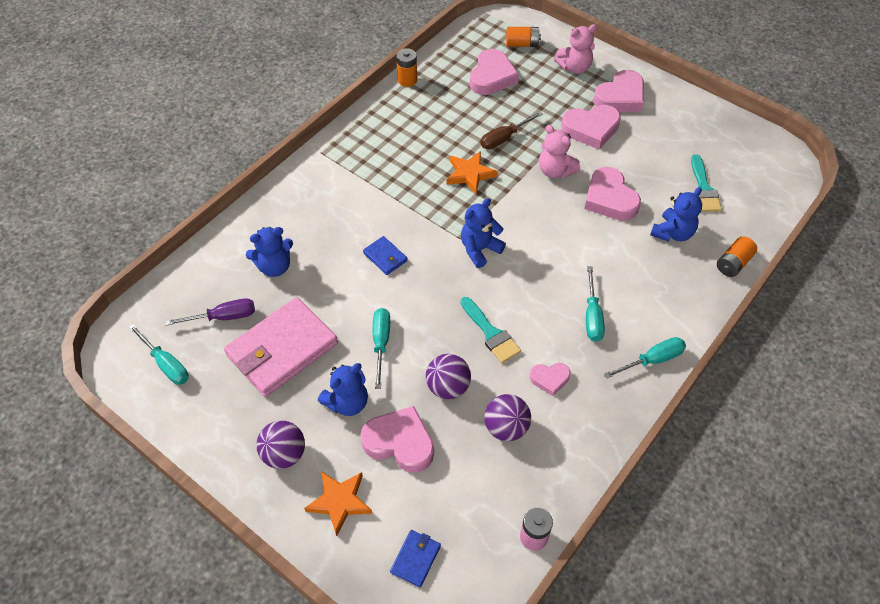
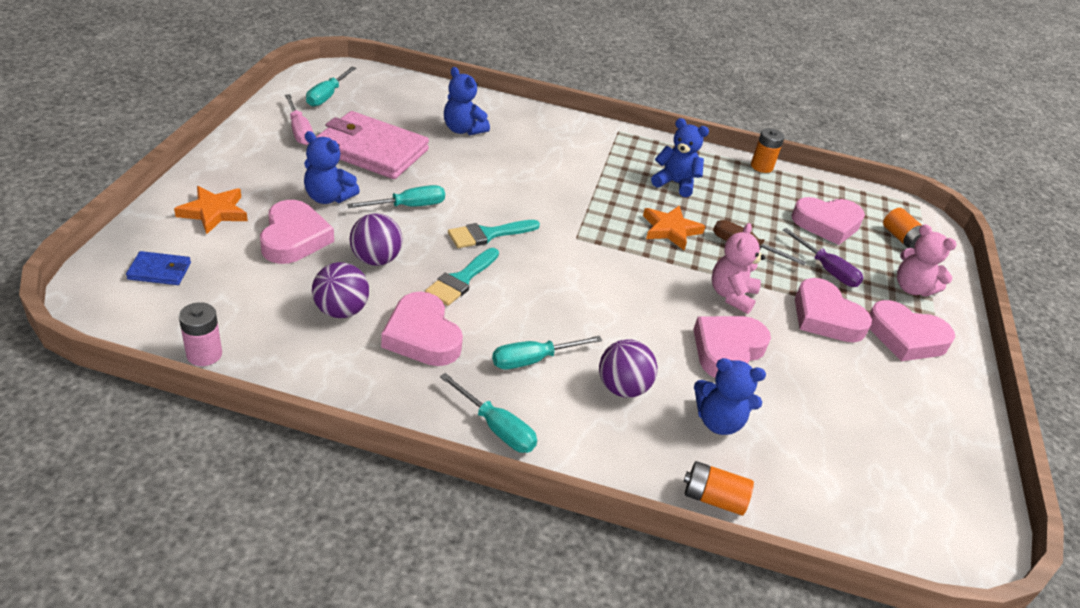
camera: 60 degrees right, 15 degrees down
purple screwdriver [165,299,255,326] -> purple screwdriver moved to [783,228,864,287]
purple ball [256,421,305,469] -> purple ball moved to [599,339,657,398]
blue wallet [363,236,408,275] -> none
blue teddy bear [461,198,506,268] -> blue teddy bear moved to [651,118,709,197]
pink heart [530,363,570,396] -> pink heart [381,292,463,366], size x1.79
turquoise brush [691,154,722,212] -> turquoise brush moved to [448,220,540,248]
none -> pink screwdriver [285,94,313,145]

